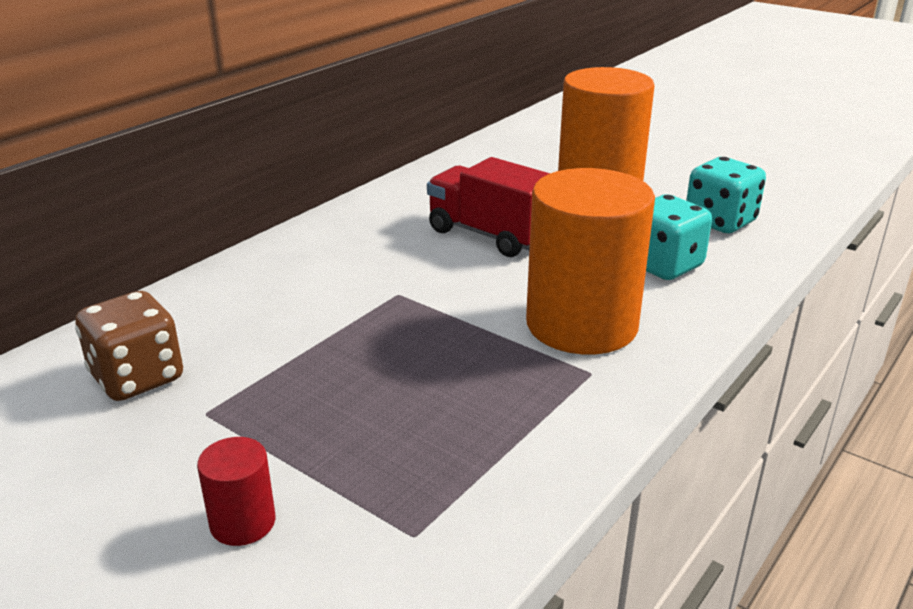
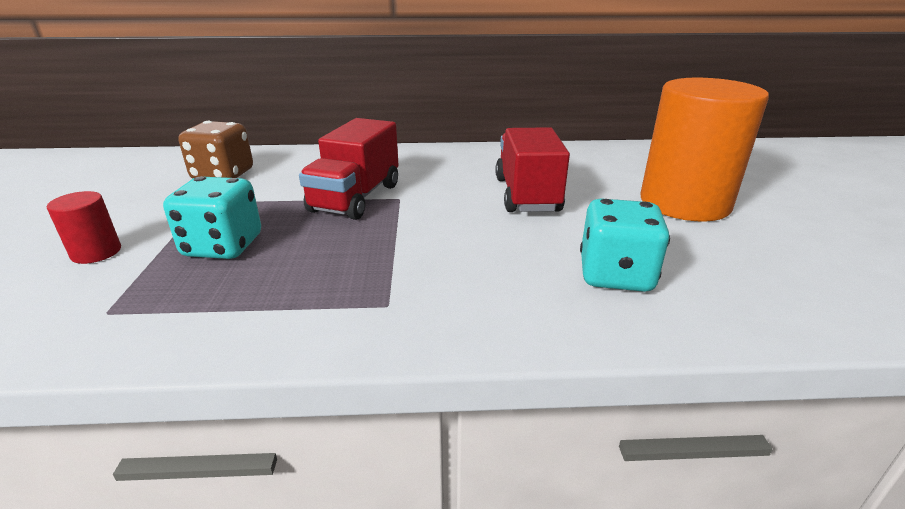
camera: 50 degrees right, 0 degrees up
orange cylinder [526,168,655,354] -> none
turquoise dice [686,157,766,233] -> turquoise dice moved to [163,176,261,259]
none -> red truck [299,118,399,220]

